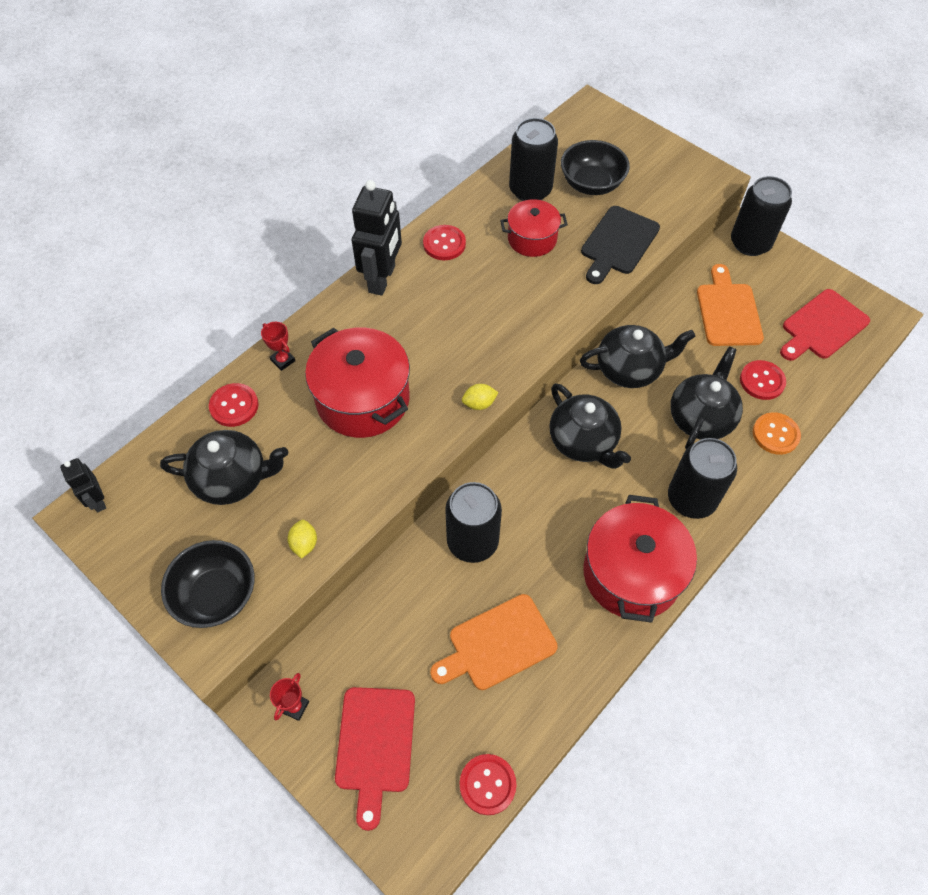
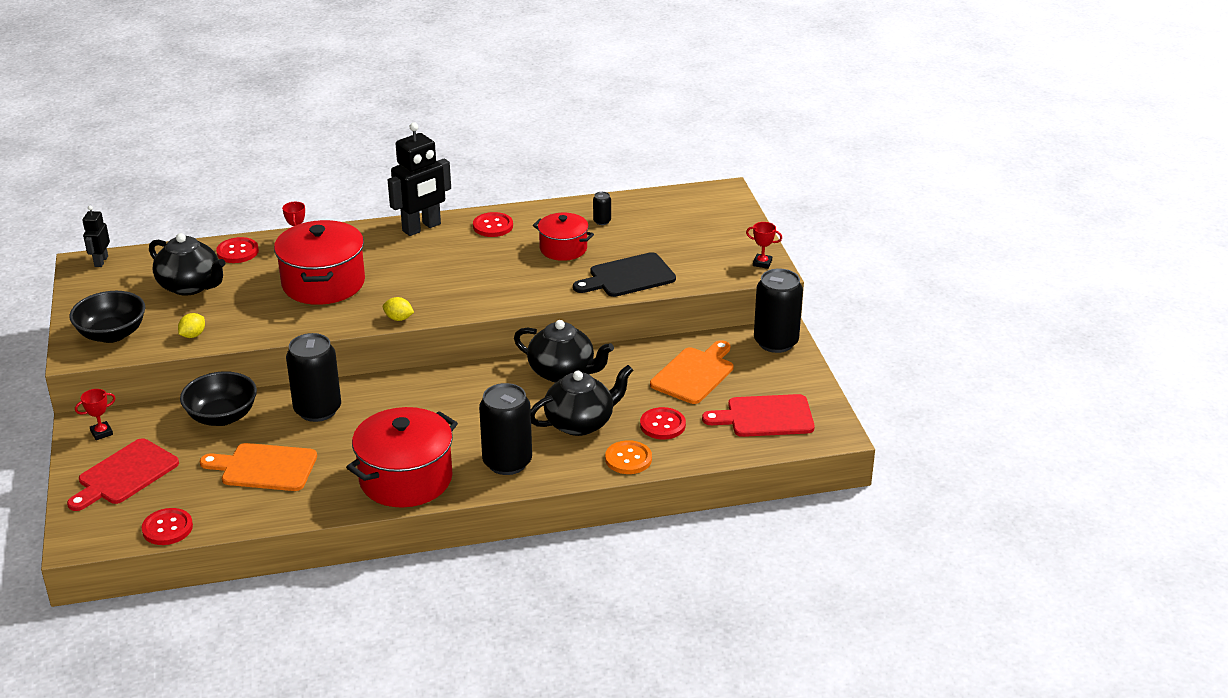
camera: 35 degrees right, 25 degrees down
black can [509,118,558,201] -> black can [593,192,611,225], size x0.42
black teapot [549,383,631,469] -> none
black bowl [561,140,630,195] -> black bowl moved to [180,371,257,426]
none -> red trophy [746,222,782,269]

